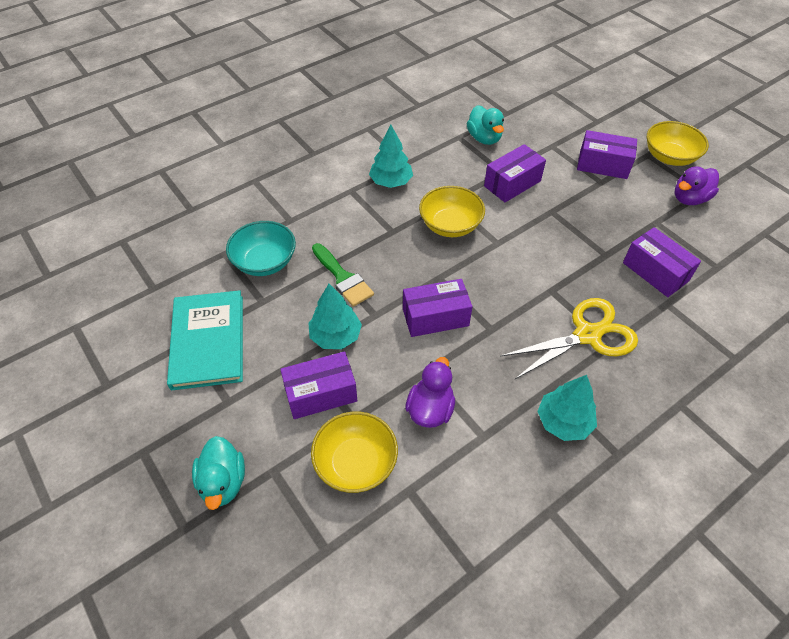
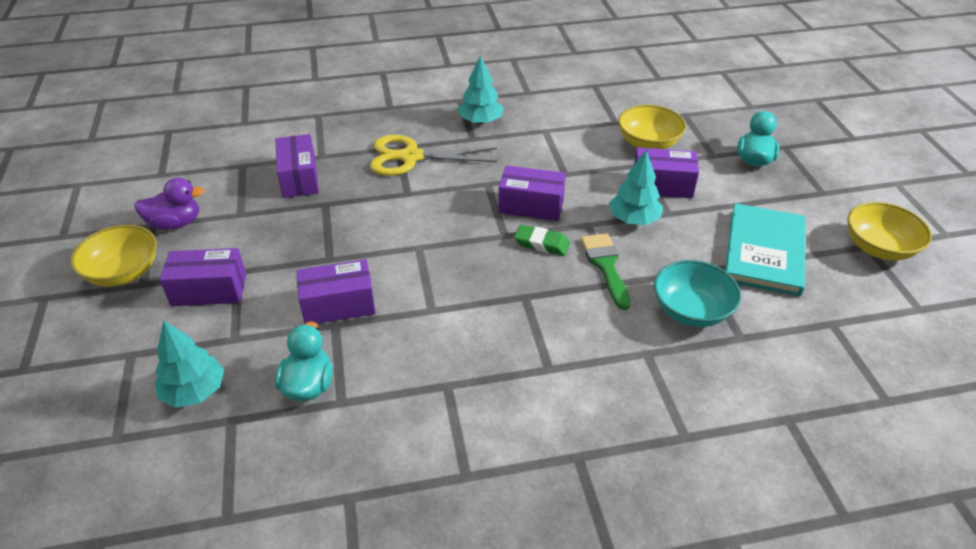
camera: 155 degrees left, 10 degrees down
turquoise tree [369,125,413,188] -> turquoise tree moved to [155,321,224,408]
purple duck [405,357,455,428] -> none
yellow bowl [419,186,485,237] -> yellow bowl moved to [847,202,932,261]
purple box [577,130,637,179] -> purple box turned 45 degrees counterclockwise [160,248,246,306]
none -> green eraser [514,225,570,256]

